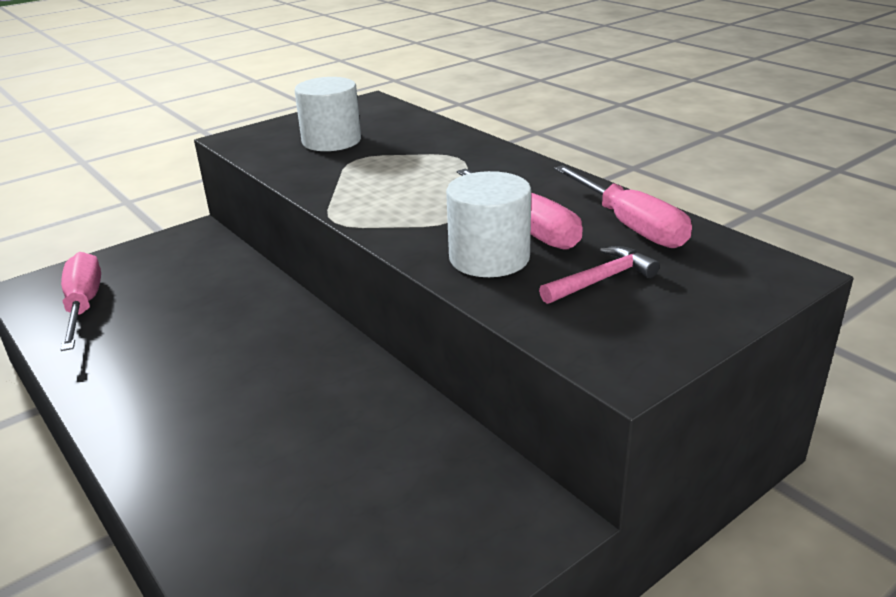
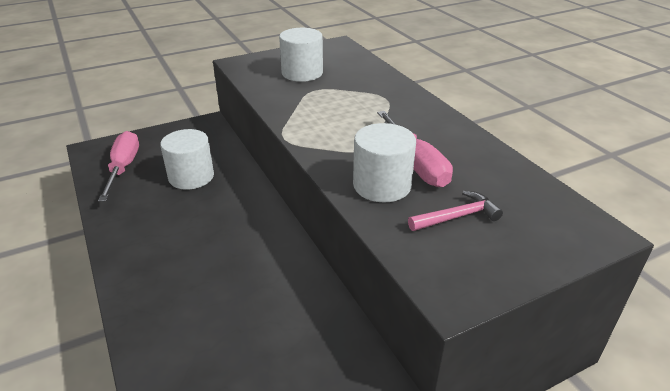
camera: 10 degrees right, 5 degrees up
pink screwdriver [554,165,692,248] -> none
none -> white cylinder [160,129,214,190]

